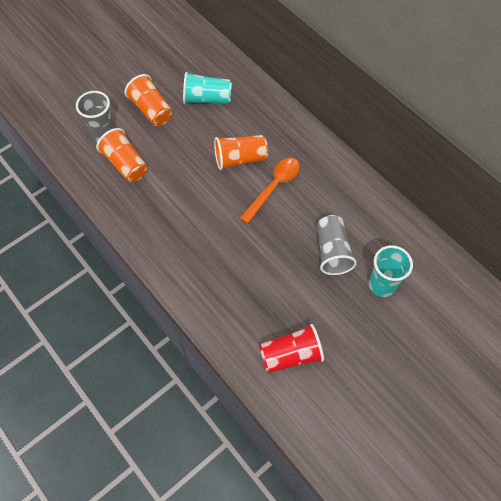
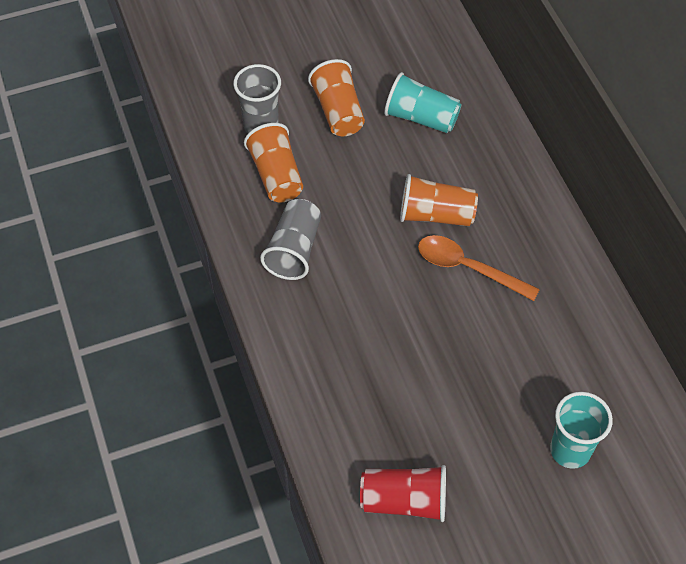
camera: 20 degrees right, 5 degrees down
orange spoon [240,158,300,224] -> orange spoon turned 120 degrees counterclockwise [418,235,540,301]
grey cup [317,215,357,275] -> grey cup moved to [260,199,321,280]

